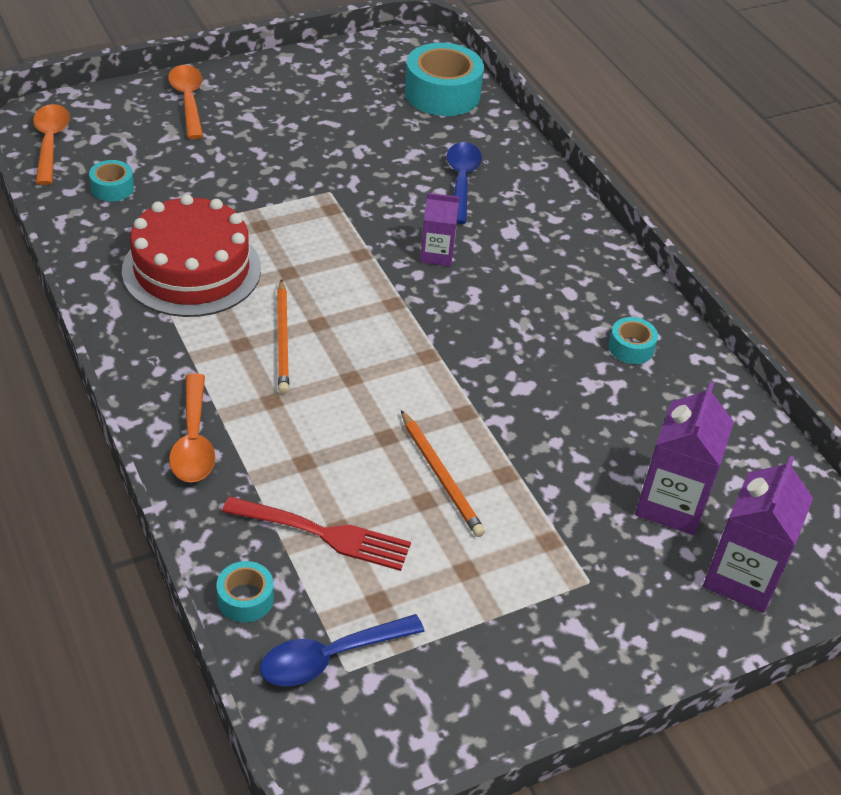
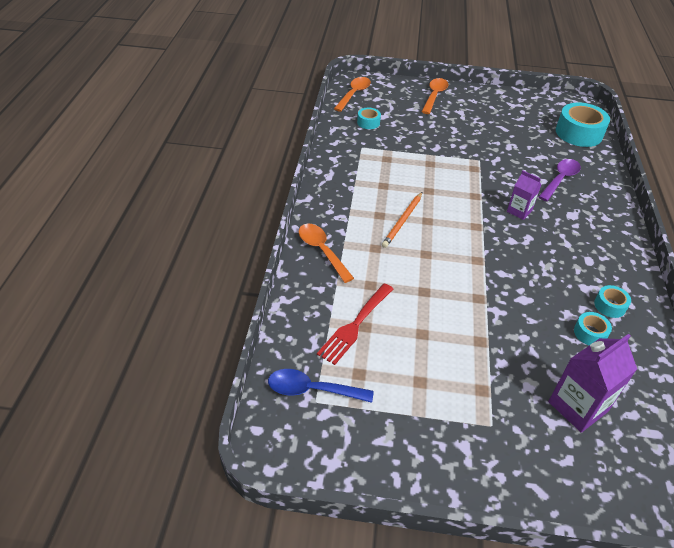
camera: 35 degrees right, 0 degrees up
red cake [122,194,261,317] -> none
orange spoon [169,373,216,483] -> orange spoon turned 120 degrees clockwise [299,224,354,283]
turquoise tape [217,561,274,622] -> turquoise tape moved to [574,312,612,345]
red fork [222,496,411,571] -> red fork turned 75 degrees clockwise [317,283,393,365]
orange pencil [401,410,485,537] -> none
blue spoon [447,142,482,224] -> purple spoon [538,159,581,201]
purple carton [703,456,813,613] -> none

